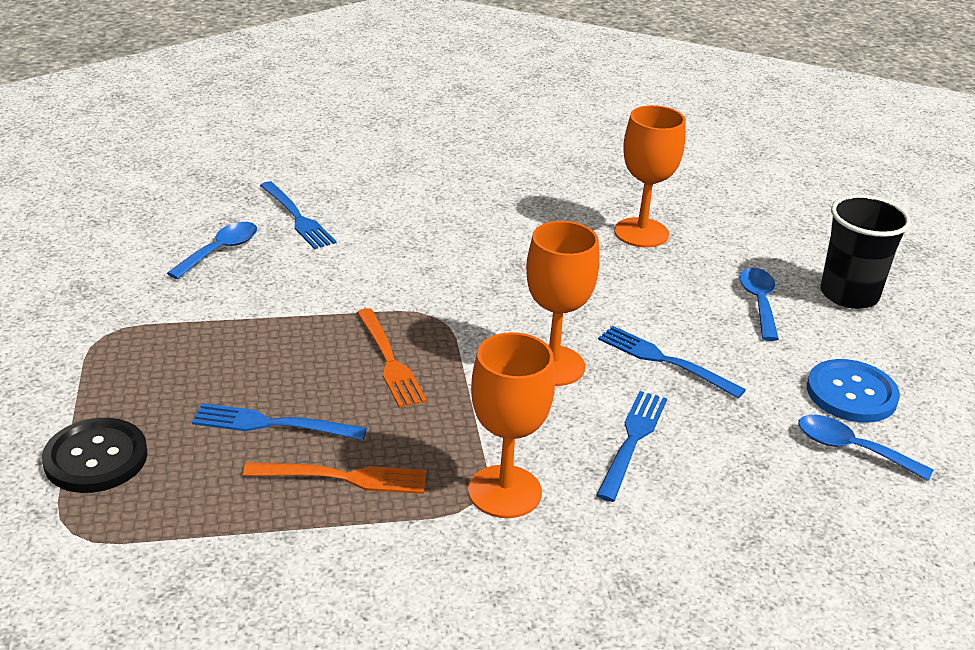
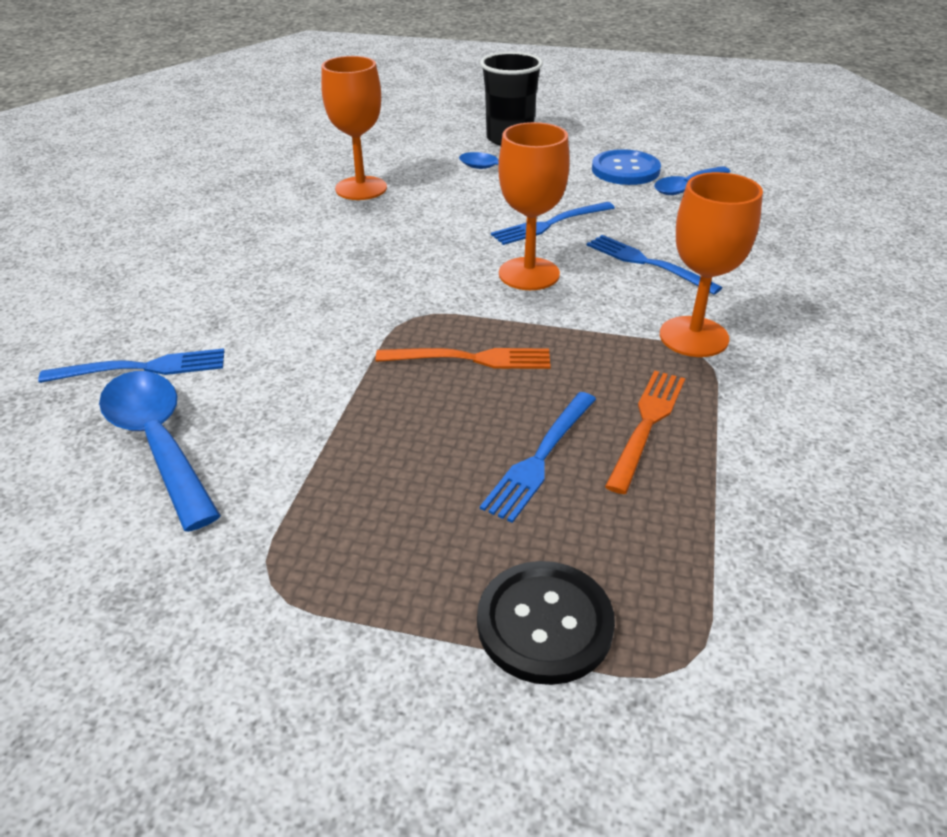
camera: 65 degrees left, 5 degrees up
blue spoon [167,222,257,279] -> blue spoon [99,371,221,532], size x1.55

